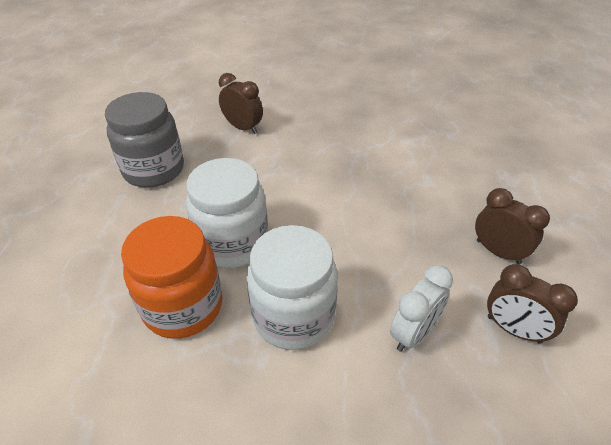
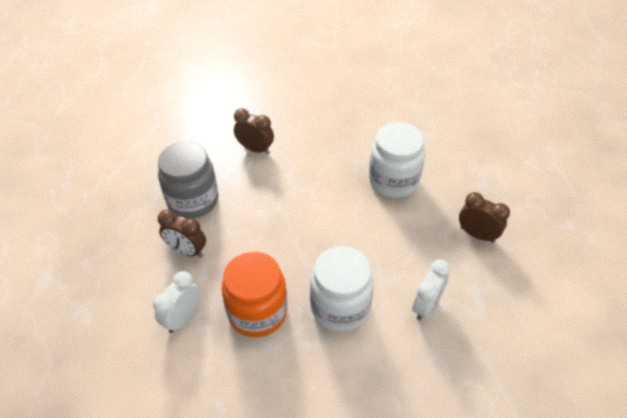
camera: 10 degrees left, 5 degrees up
white jar [186,158,268,268] -> white jar moved to [369,122,425,198]
brown clock [487,264,578,344] -> brown clock moved to [158,210,206,257]
none -> white clock [153,271,199,333]

